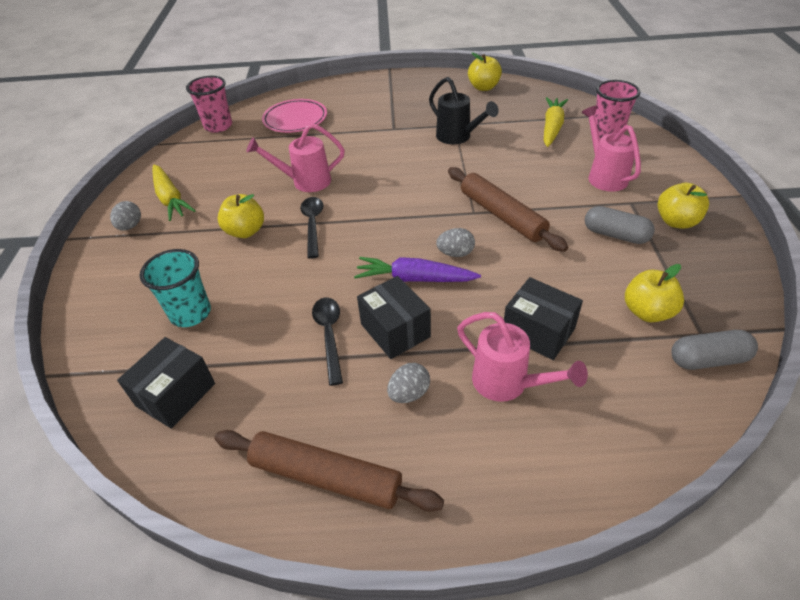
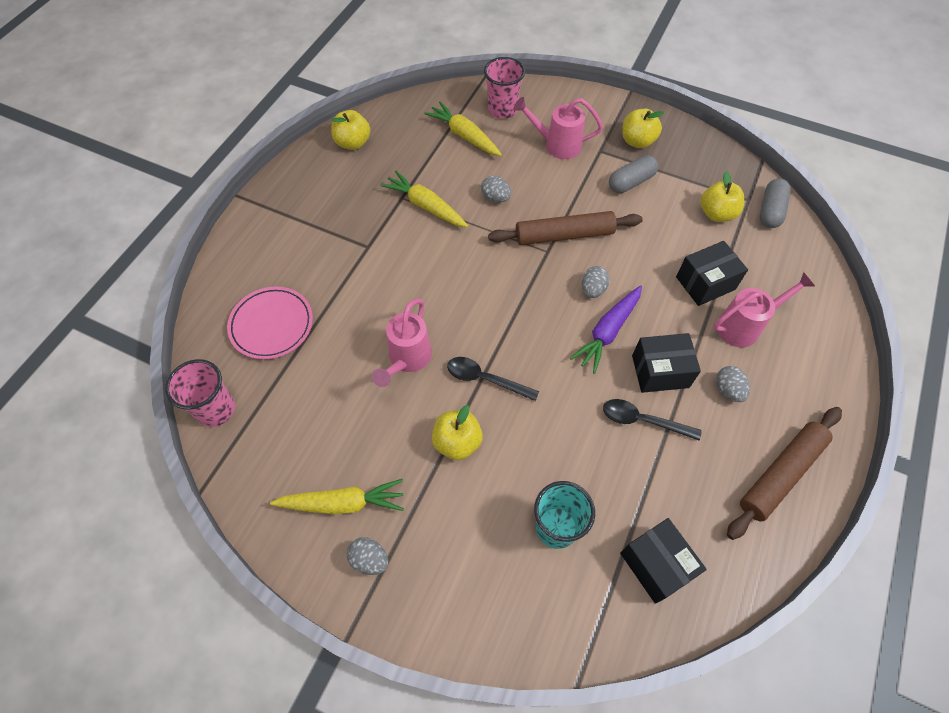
camera: 65 degrees left, 15 degrees up
black watering can [429,77,499,144] -> yellow carrot [380,171,468,227]
none -> grey egg [481,176,511,203]

